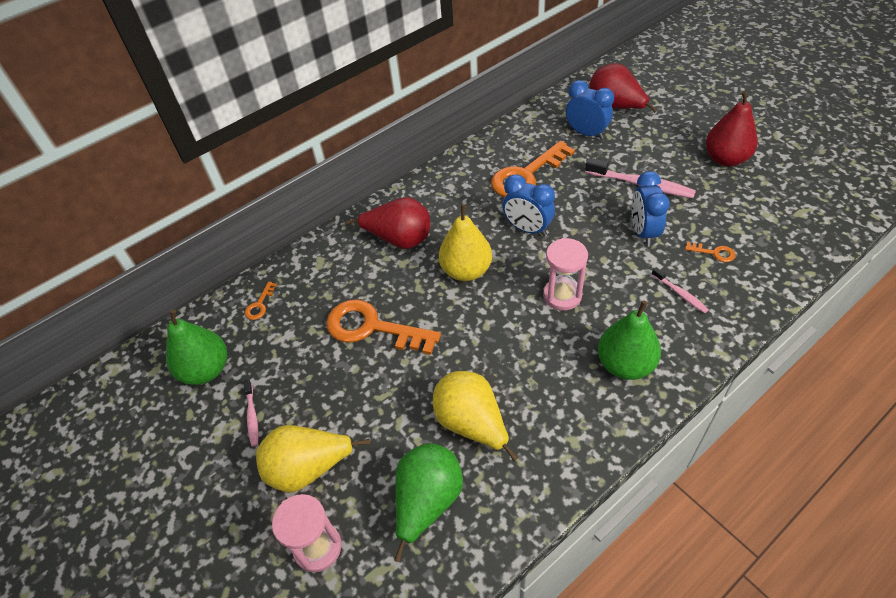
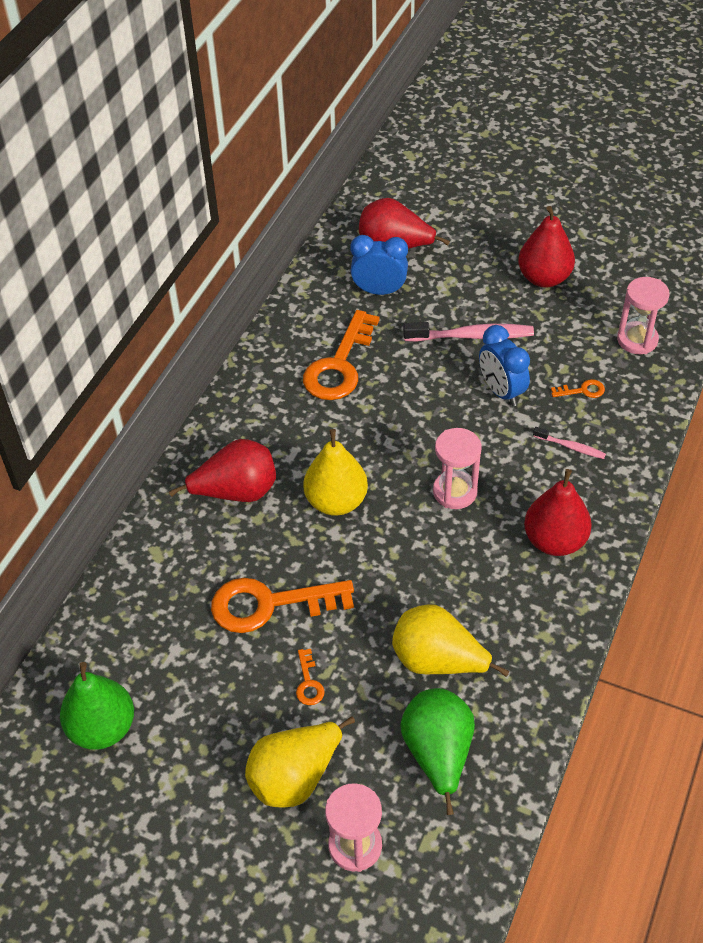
camera: 30 degrees left, 0 degrees up
pink toothbrush [243,379,258,447] -> none
orange key [245,282,277,320] -> orange key moved to [296,649,325,705]
blue clock [503,174,555,236] -> none
green pear [598,300,661,380] -> red pear [524,469,592,556]
none -> pink hourglass [617,277,670,354]

